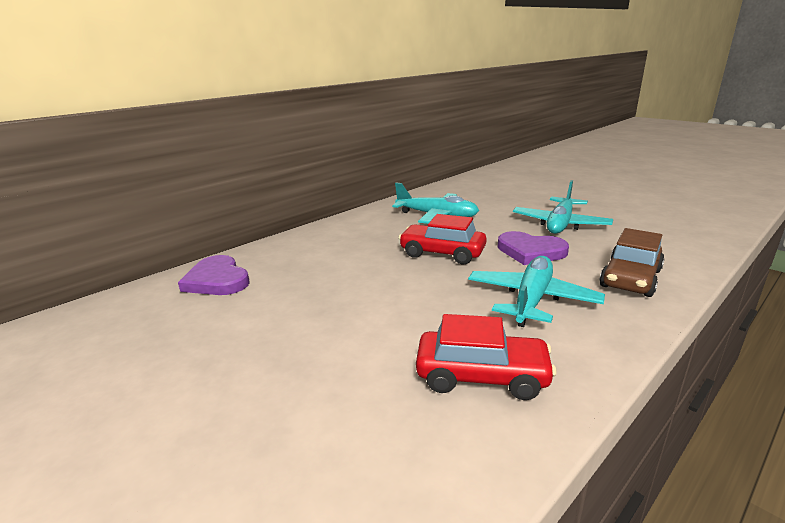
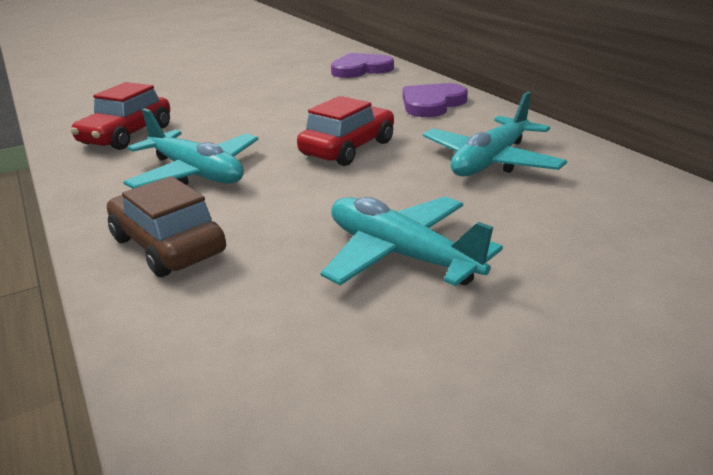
camera: 105 degrees right, 5 degrees up
purple heart [498,231,569,265] -> purple heart moved to [403,83,468,117]

